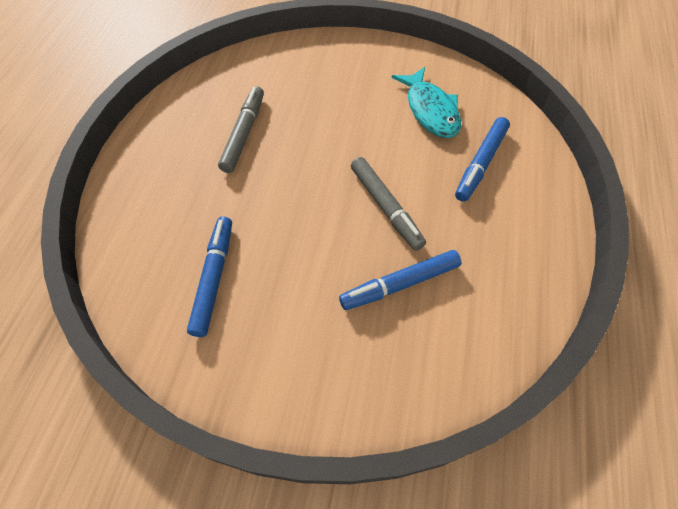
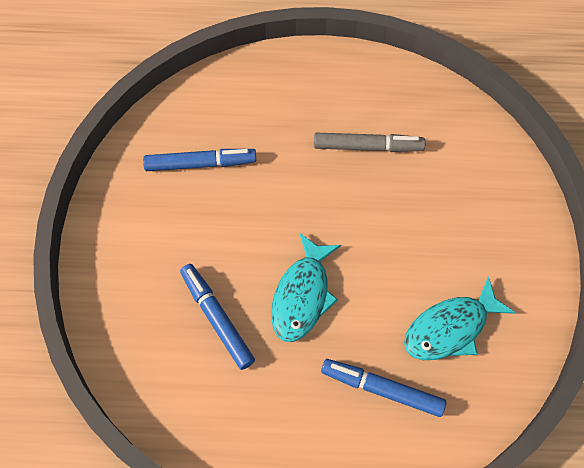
camera: 80 degrees right, 5 degrees up
grey marker [351,157,426,251] -> turquoise fish [271,233,341,342]

